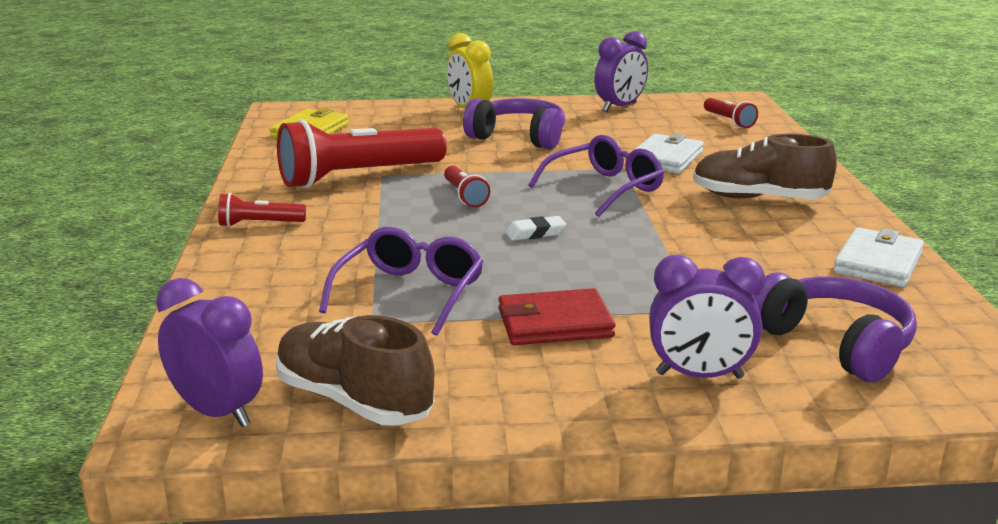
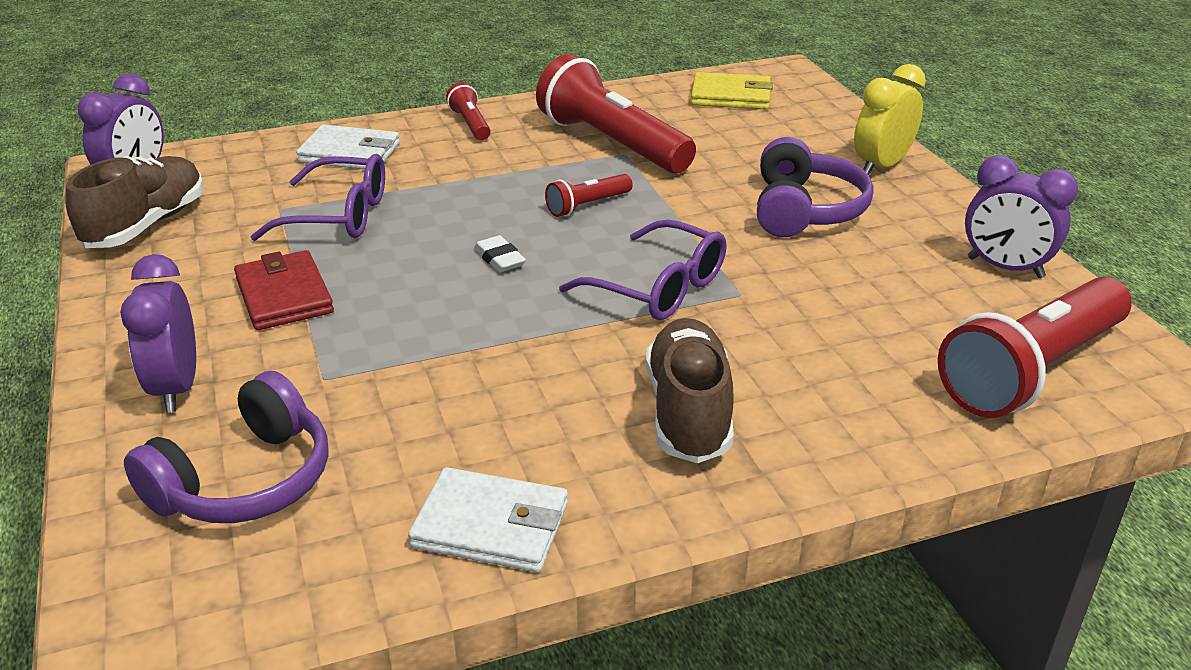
camera: 75 degrees right, 10 degrees up
white wallet [636,134,704,174] -> white wallet moved to [296,124,400,170]
red flashlight [704,98,758,128] -> red flashlight [938,277,1131,418], size x2.17

